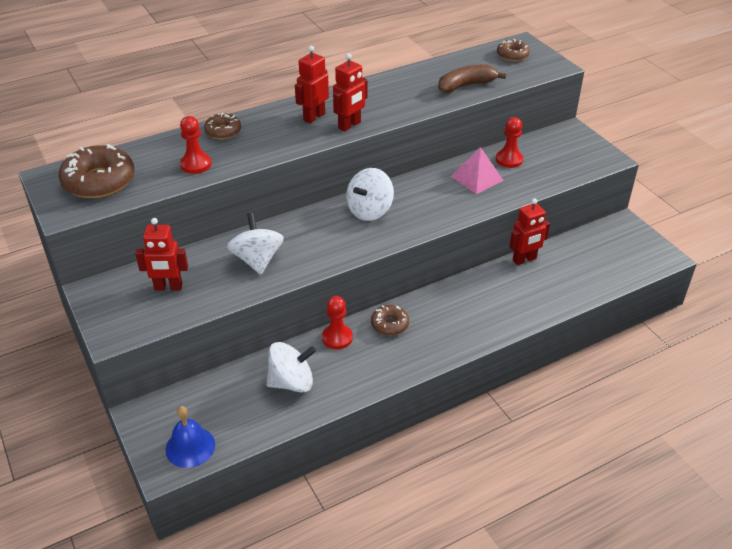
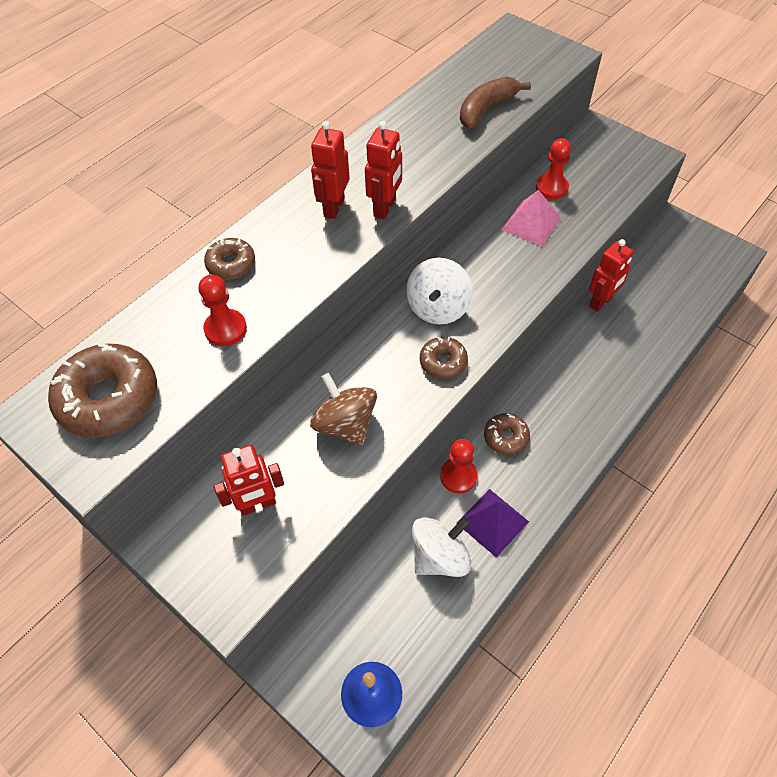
camera: 20 degrees left, 15 degrees up
white spinning top [227,213,284,274] -> brown spinning top [310,373,377,446]
brown donut [497,39,530,61] -> brown donut moved to [420,337,468,379]
none -> purple pyramid [457,489,529,557]

